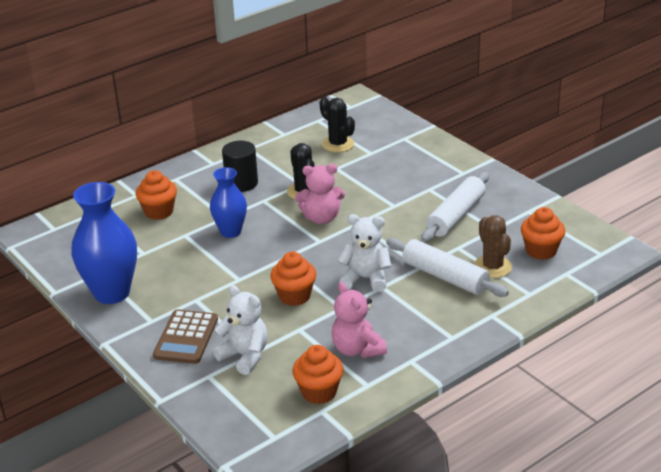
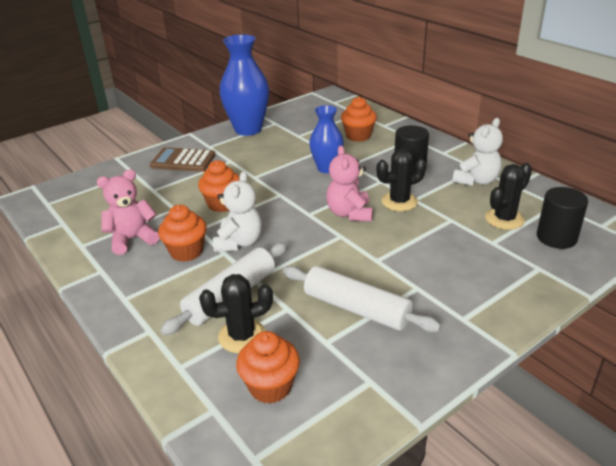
camera: 90 degrees right, 0 degrees up
white teddy bear [212,285,268,375] -> white teddy bear moved to [452,118,503,186]
orange cupcake [293,345,344,404] -> orange cupcake moved to [158,205,207,262]
brown cactus [474,215,512,278] -> black cactus [199,274,273,353]
none -> black cylinder [537,187,588,249]

